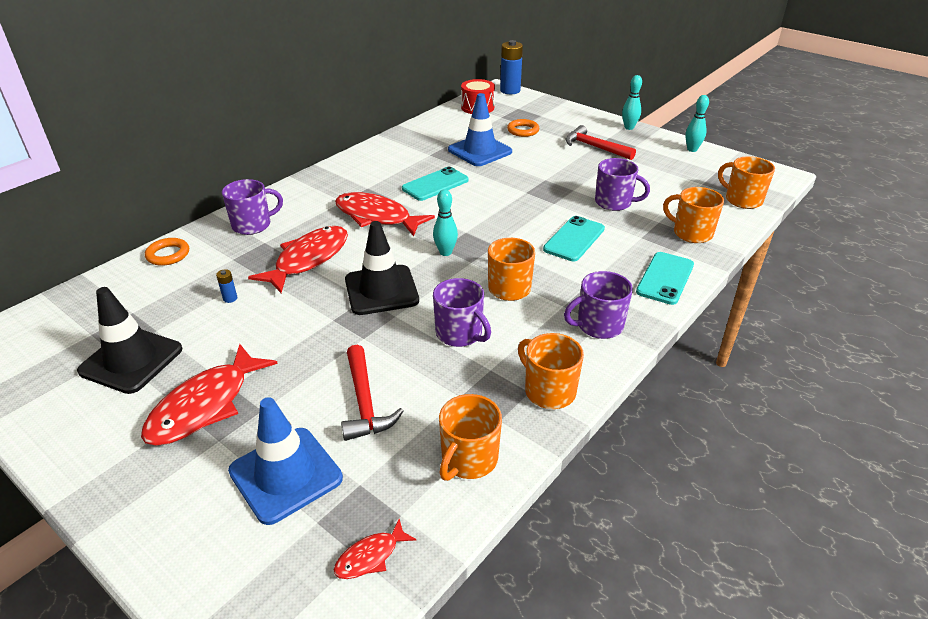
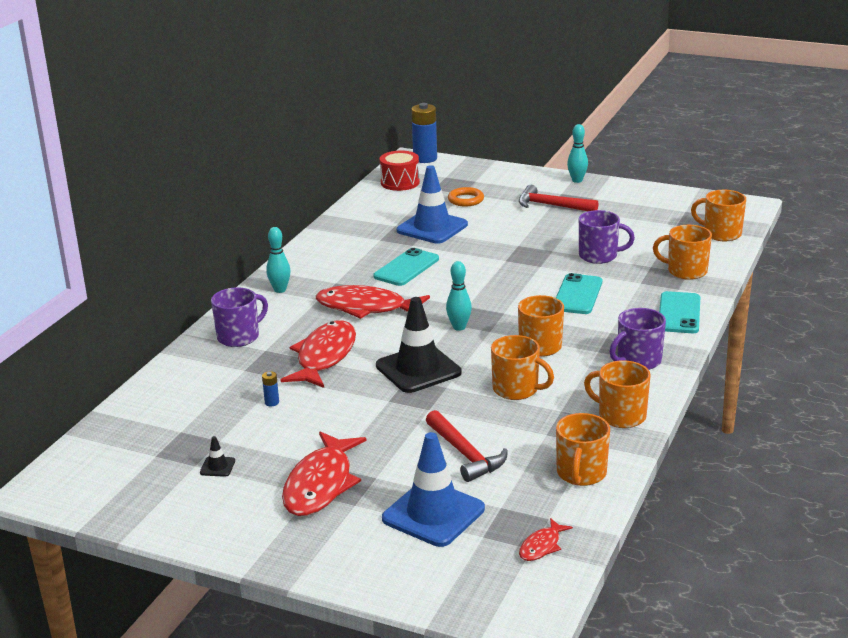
camera: 15 degrees left, 10 degrees down
black traffic cone [77,287,182,394] -> black traffic cone [200,436,235,477], size x0.40
orange ring [145,238,189,266] -> none
purple mug [433,278,491,347] -> orange mug [491,335,554,400]
turquoise bowling pin [685,95,709,152] -> turquoise bowling pin moved to [266,227,291,293]

